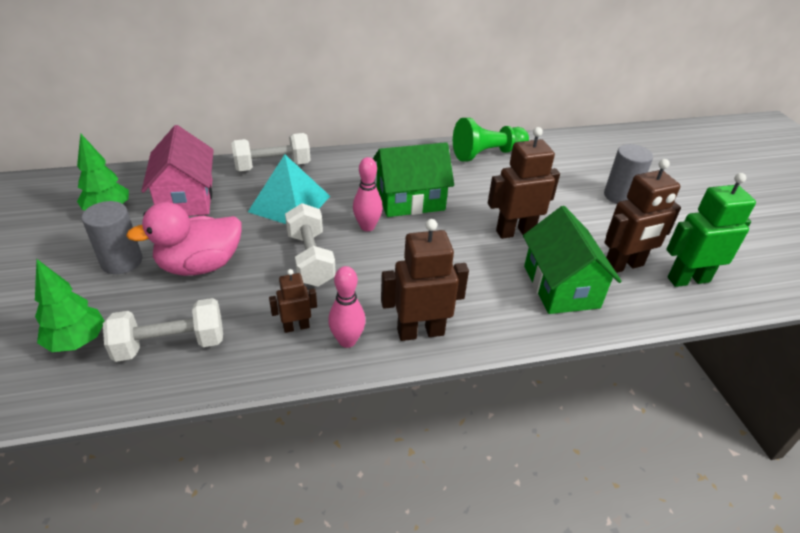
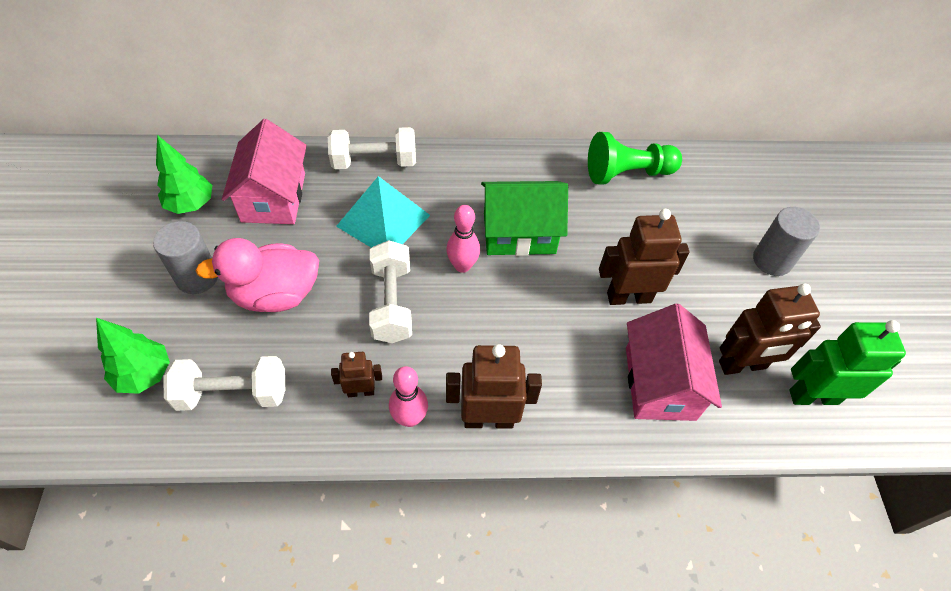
camera: 10 degrees right, 15 degrees up
green house [523,206,622,314] -> pink house [626,304,722,421]

